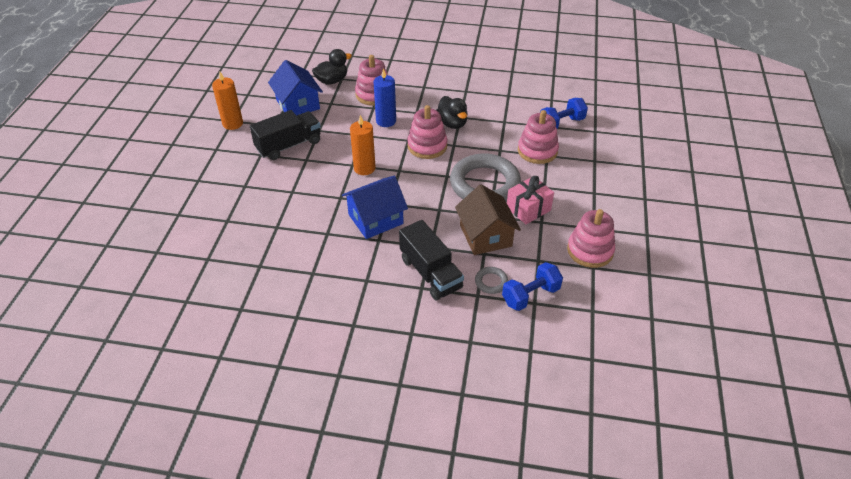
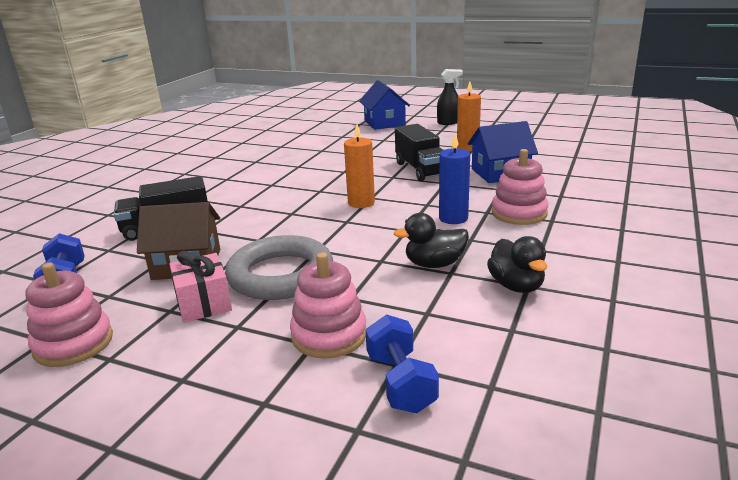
camera: 105 degrees right, 20 degrees down
black duck [312,49,352,85] -> black duck moved to [487,236,547,293]
blue house [342,176,408,239] -> blue house moved to [359,80,410,130]
pink stacking toy [407,105,447,159] -> none
grey ring [475,267,508,294] -> none
none -> black spray bottle [437,69,463,125]

